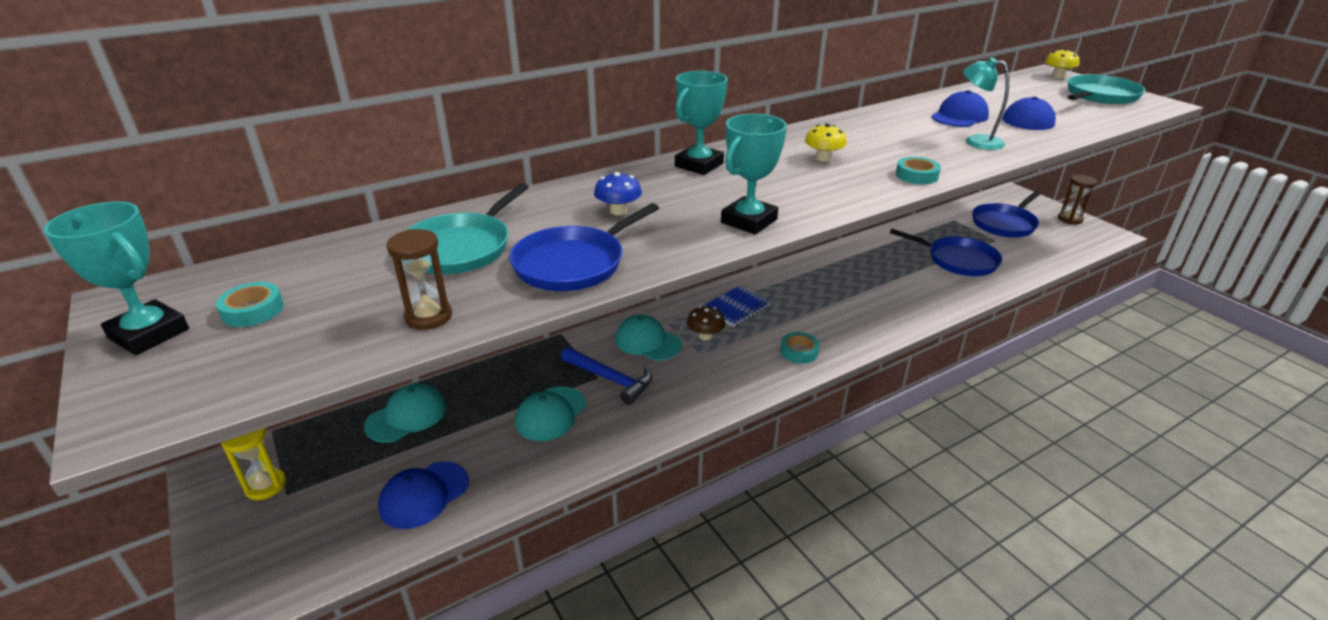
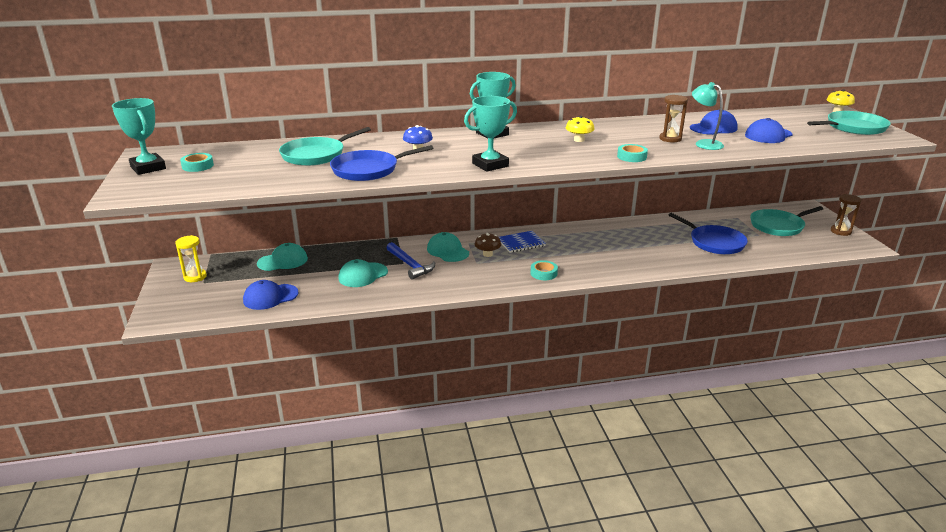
camera: 20 degrees right, 5 degrees down
brown hourglass [386,229,452,330] -> brown hourglass moved to [659,95,688,142]
blue pan [972,191,1040,237] -> turquoise pan [750,206,823,236]

